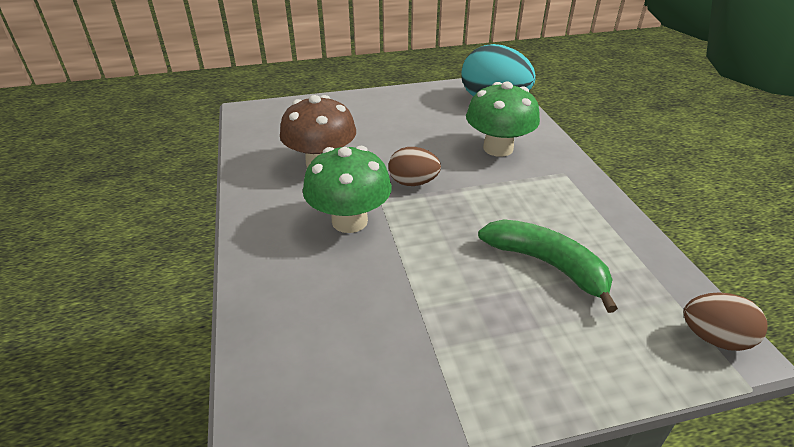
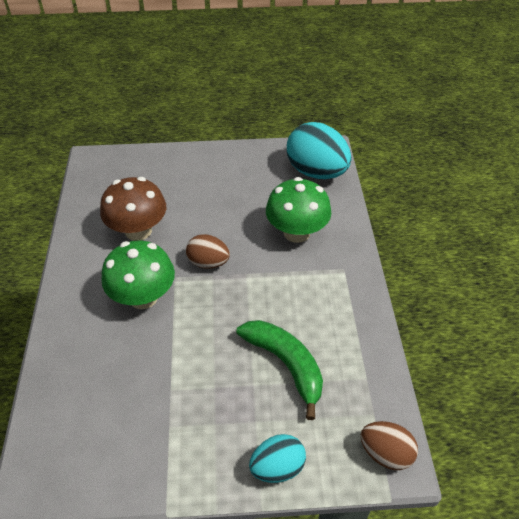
camera: 10 degrees right, 10 degrees up
none -> turquoise egg [249,434,306,483]

